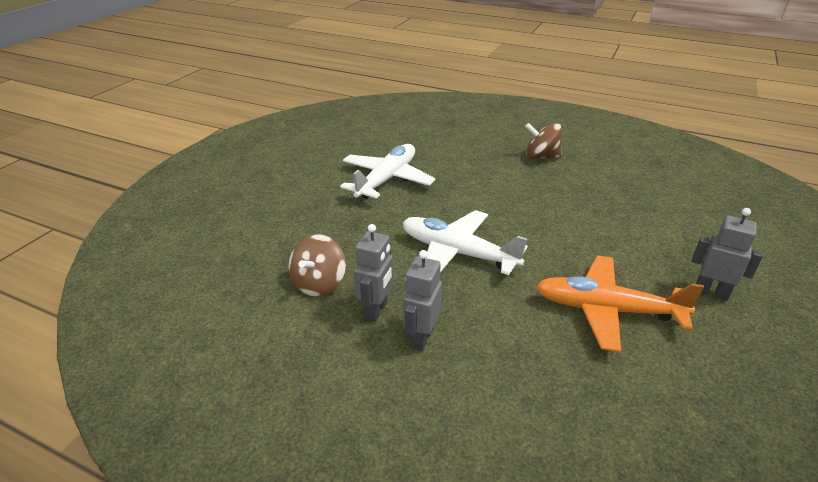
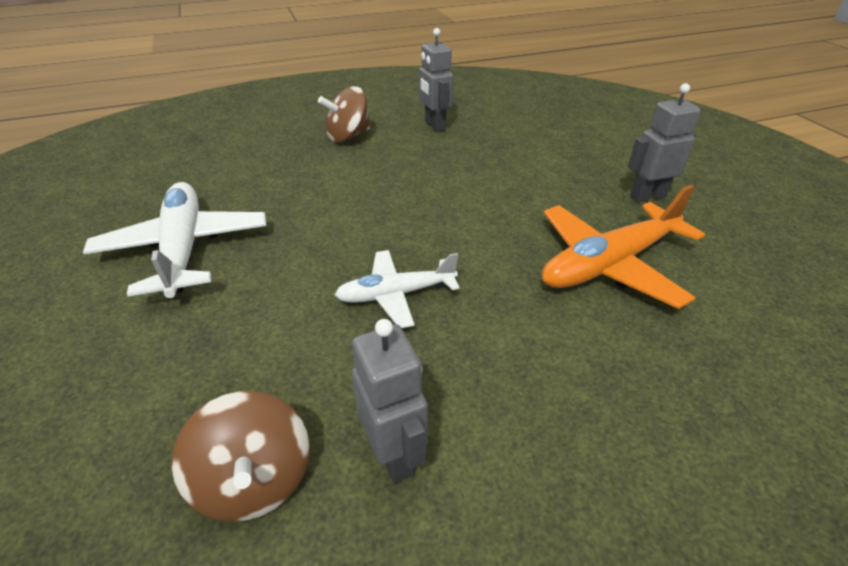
camera: 45 degrees left, 5 degrees up
white plane [403,210,528,275] -> white plane [335,250,460,328], size x0.61
grey robot [403,250,442,352] -> grey robot moved to [419,28,453,132]

